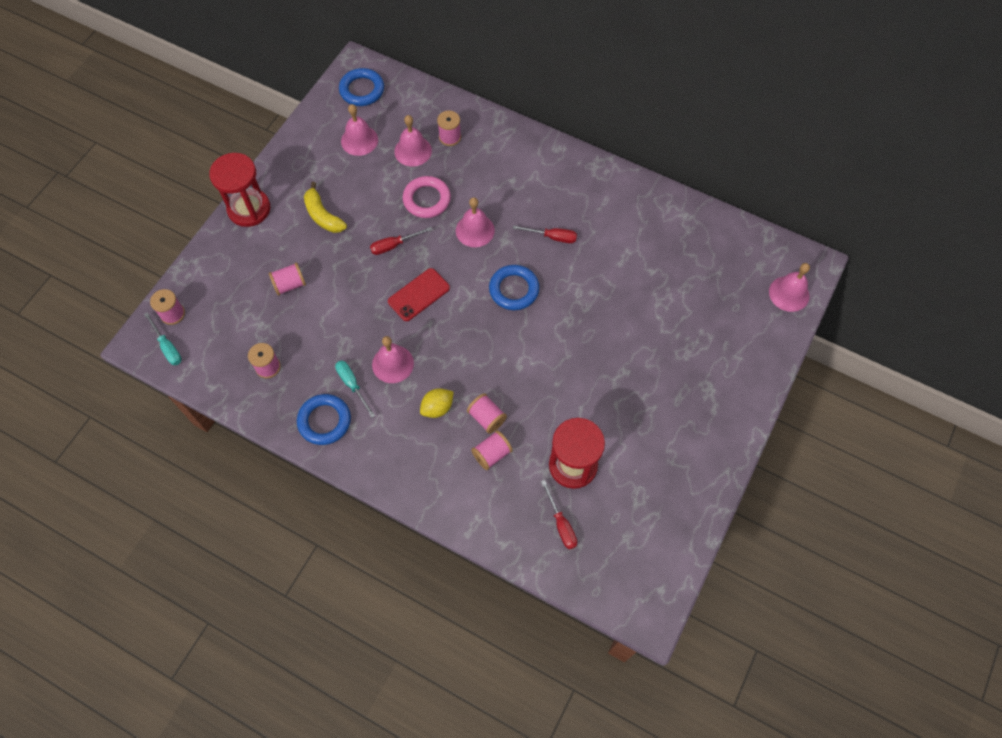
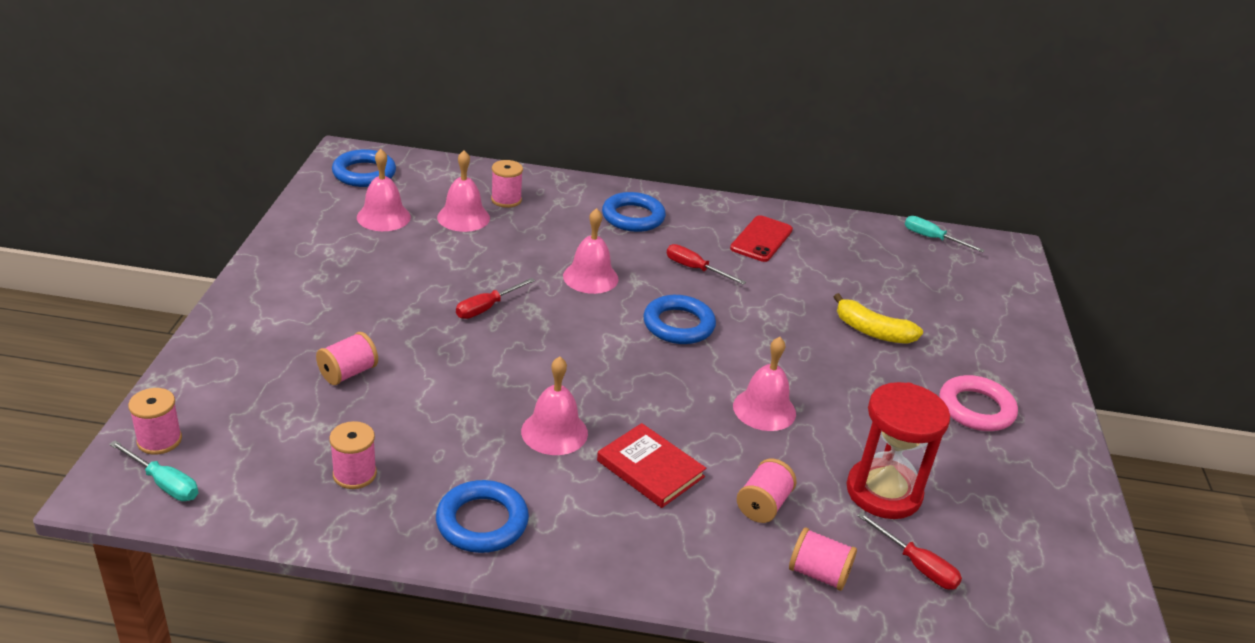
camera: 25 degrees left, 30 degrees down
red hourglass [209,153,270,227] -> none
yellow banana [304,182,347,233] -> yellow banana moved to [834,293,923,344]
turquoise screwdriver [335,360,375,418] -> turquoise screwdriver moved to [905,216,985,252]
red phone [388,268,450,321] -> red phone moved to [730,215,793,262]
pink ring [403,176,451,218] -> pink ring moved to [940,375,1018,431]
yellow lemon [420,388,454,418] -> red book [597,423,706,508]
pink spool [467,393,507,434] -> pink spool moved to [789,528,857,591]
red screwdriver [513,225,577,243] -> red screwdriver turned 135 degrees counterclockwise [667,244,746,285]
pink bell [769,263,810,312] -> pink bell moved to [733,337,796,431]
none -> blue ring [602,192,666,232]

